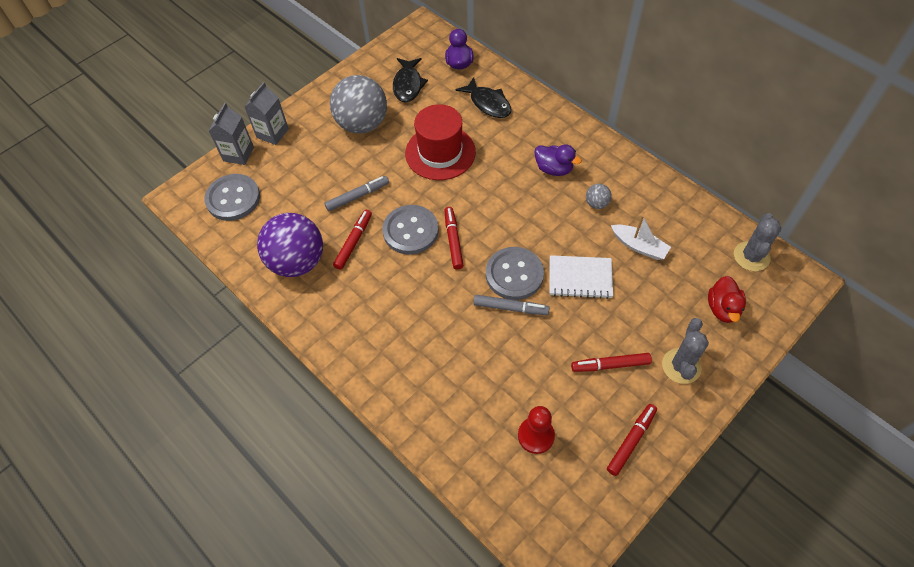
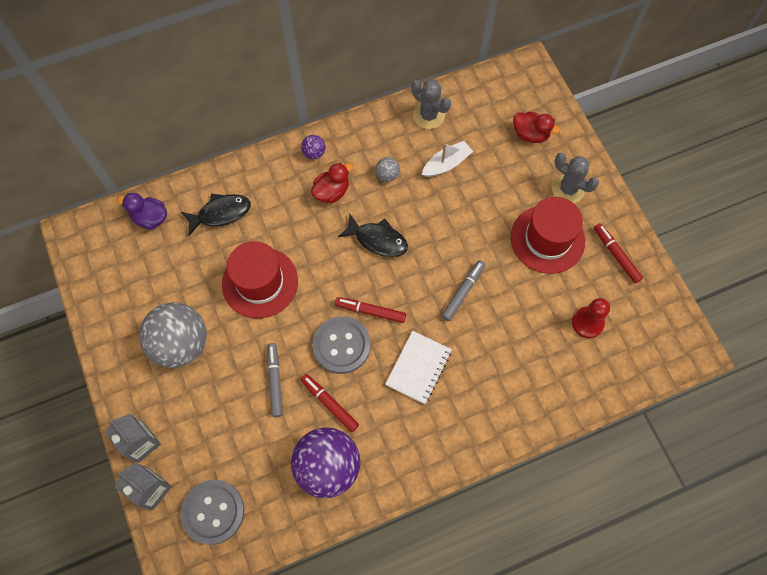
camera: 70 degrees left, 10 degrees up
black fish [393,58,428,102] -> black fish moved to [338,214,408,257]
grey button [486,247,544,300] -> none
purple duck [534,145,582,176] -> red duck [311,163,353,203]
white notebook [549,255,613,299] -> white notebook moved to [385,331,452,404]
red marker [571,353,652,372] -> red hat [511,197,585,274]
grey cactus [734,213,781,271] -> grey cactus moved to [411,79,451,129]
none -> purple ball [301,135,325,159]

